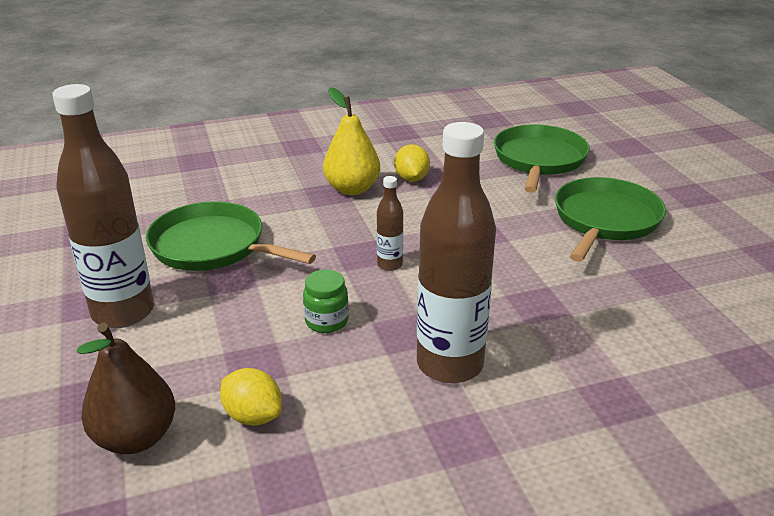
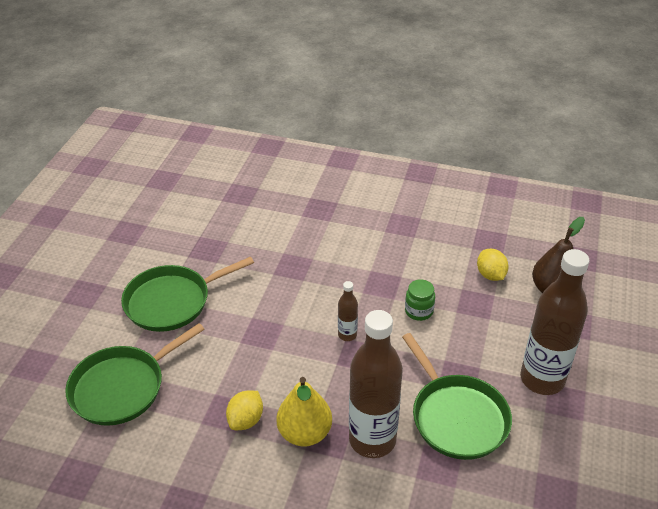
camera: 145 degrees left, 10 degrees up
brown bottle [417,122,496,383] -> brown bottle moved to [349,310,403,458]

